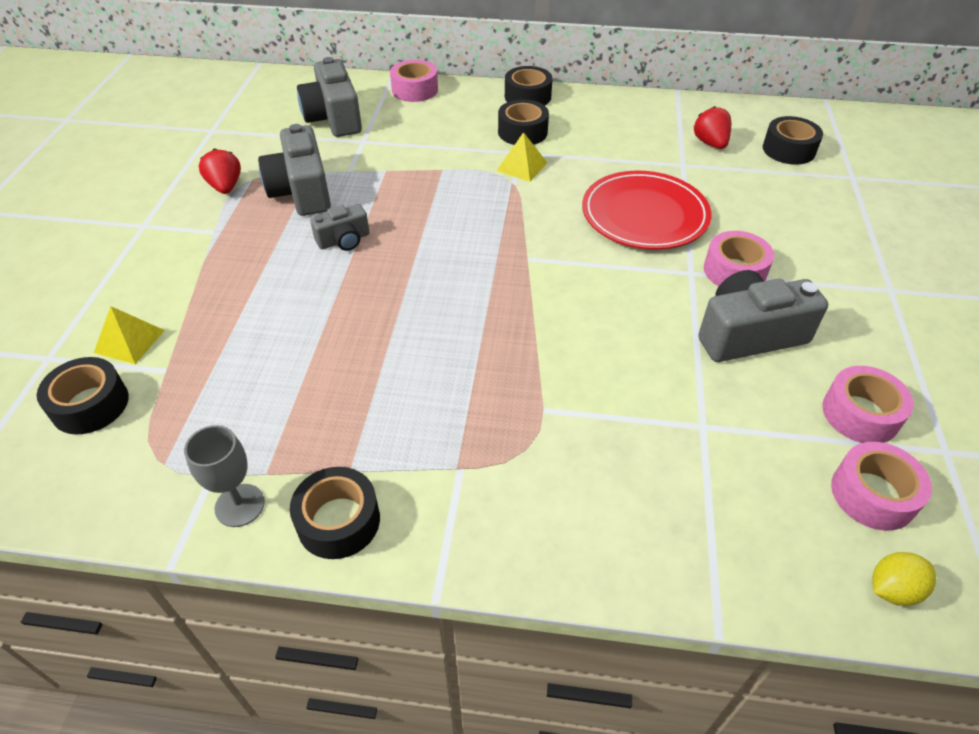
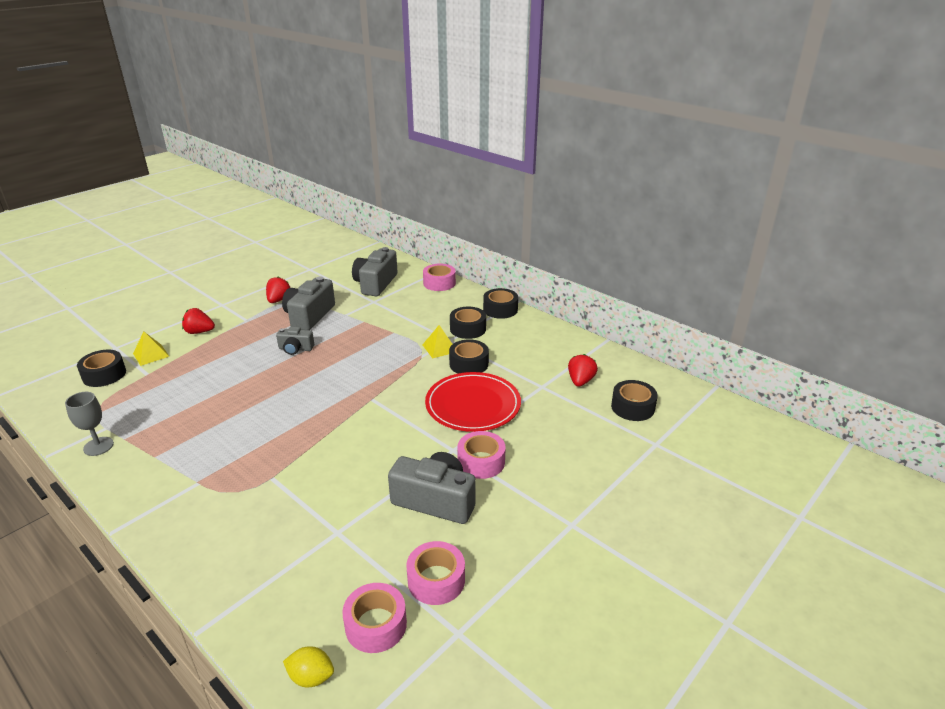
camera: 35 degrees right, 15 degrees down
black tape [290,467,380,559] -> black tape moved to [449,339,489,374]
none -> red strawberry [182,308,215,334]

